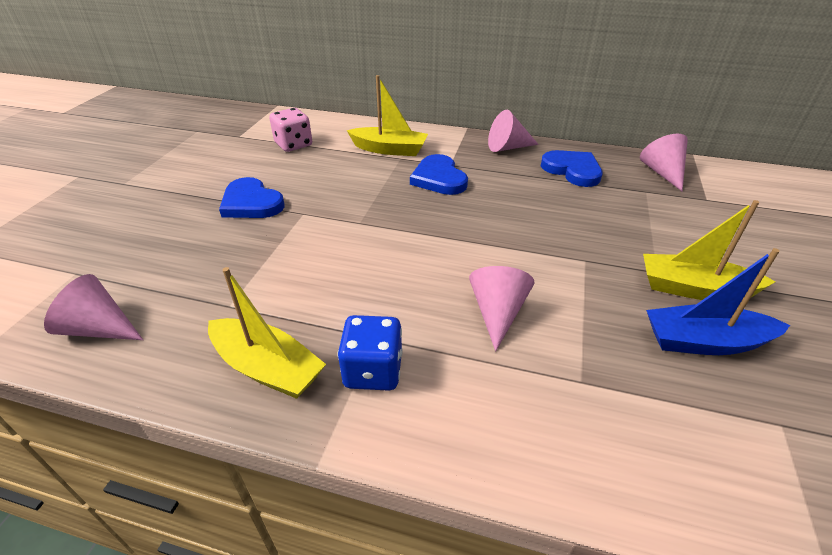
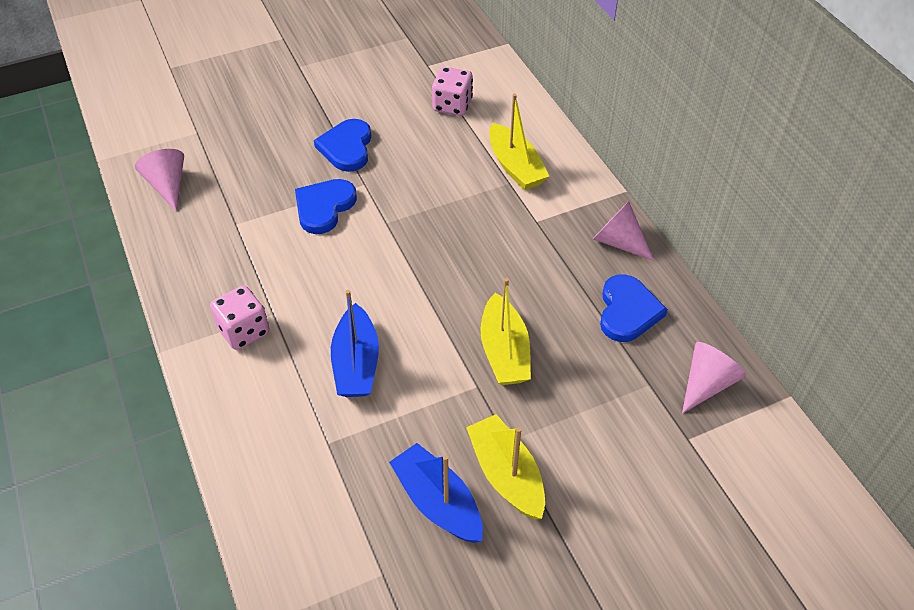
camera: 50 degrees right, 10 degrees up
yellow boat [208,267,326,399] -> yellow boat moved to [480,278,531,385]
blue dice [337,315,403,391] -> pink dice [210,286,269,350]
blue heart [410,154,468,195] -> blue heart moved to [295,179,357,234]
pink cone [469,266,535,351] -> blue boat [331,290,379,397]

